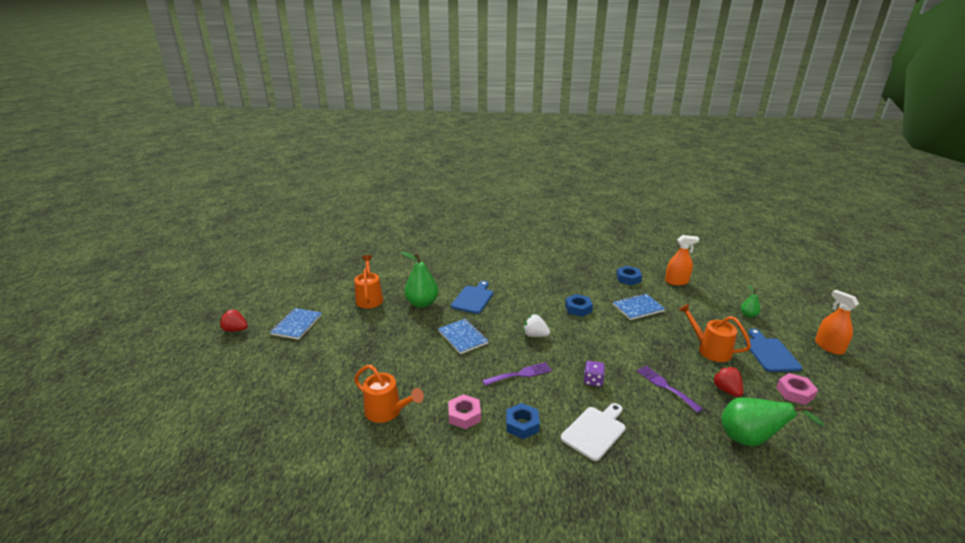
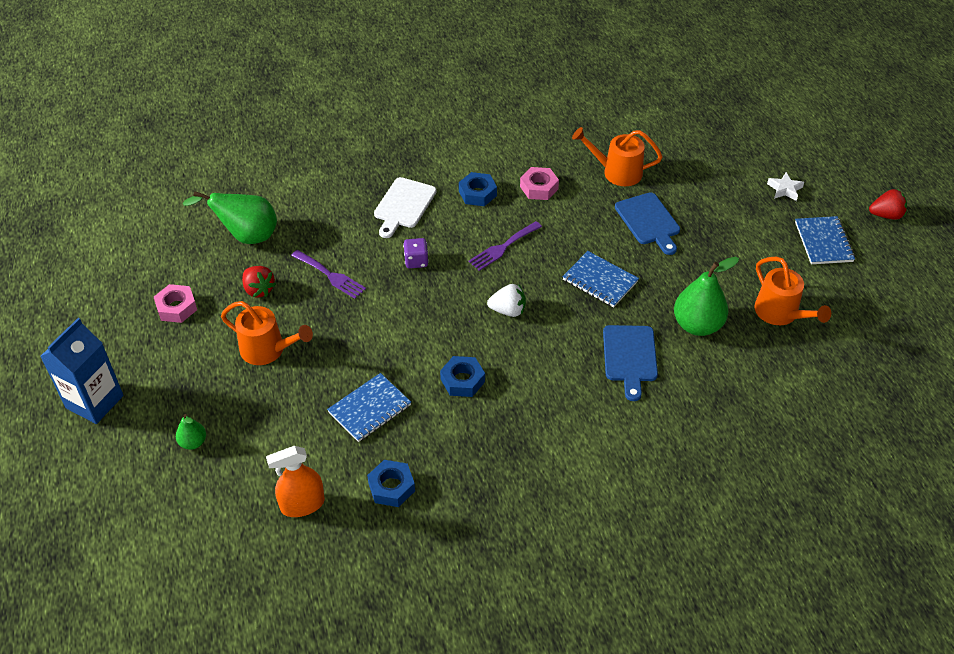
camera: 160 degrees right, 20 degrees up
blue cutting board [745,328,802,372] -> blue cutting board moved to [615,192,680,255]
orange spray bottle [815,290,859,355] -> blue carton [40,318,124,424]
none -> white star [767,172,804,201]

